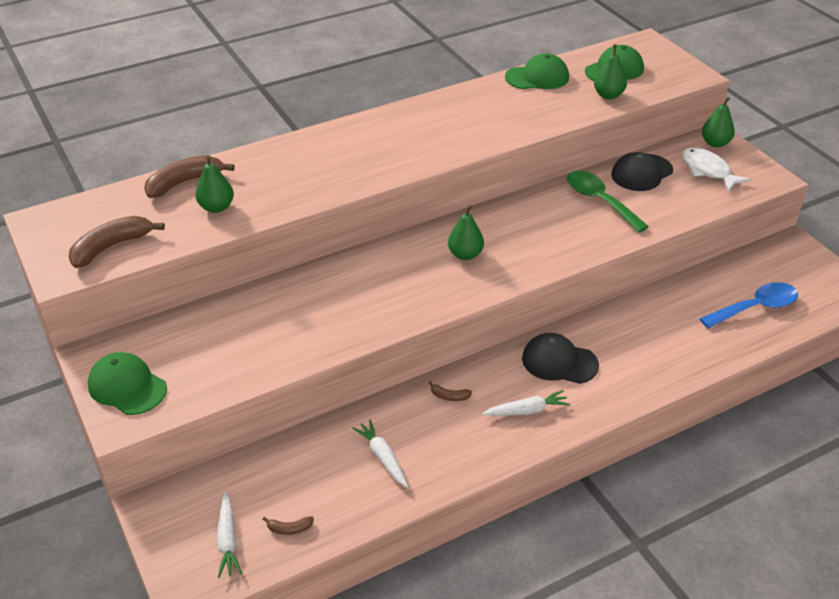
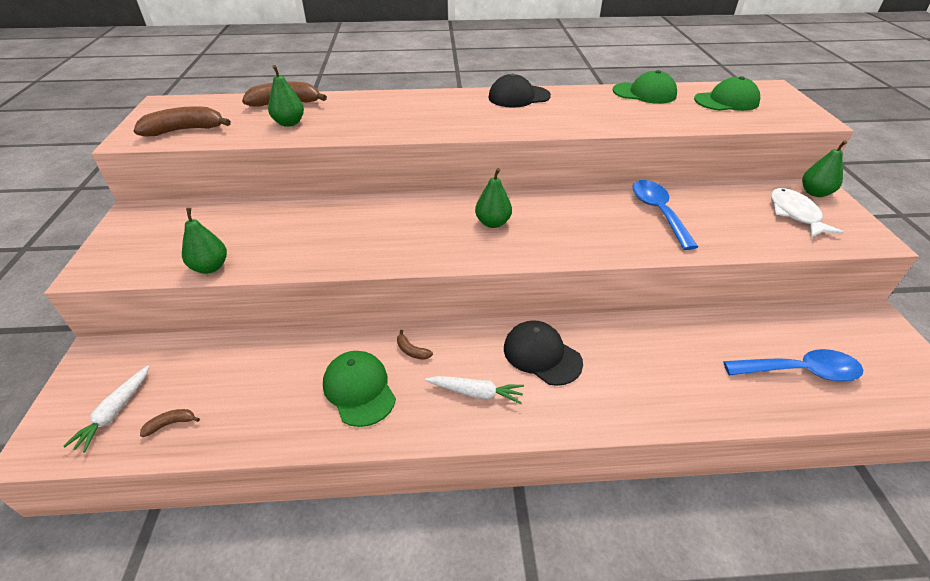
camera: 25 degrees right, 0 degrees up
green cap [88,352,167,415] -> green cap moved to [323,351,396,427]
brown banana [262,516,314,535] -> brown banana turned 135 degrees clockwise [140,409,200,437]
white carrot [352,419,408,488] -> none
green spoon [567,171,649,232] -> blue spoon [632,180,698,250]
green pear [594,44,627,99] -> green pear moved to [182,208,227,274]
black cap [611,152,673,191] -> black cap moved to [488,74,551,108]

